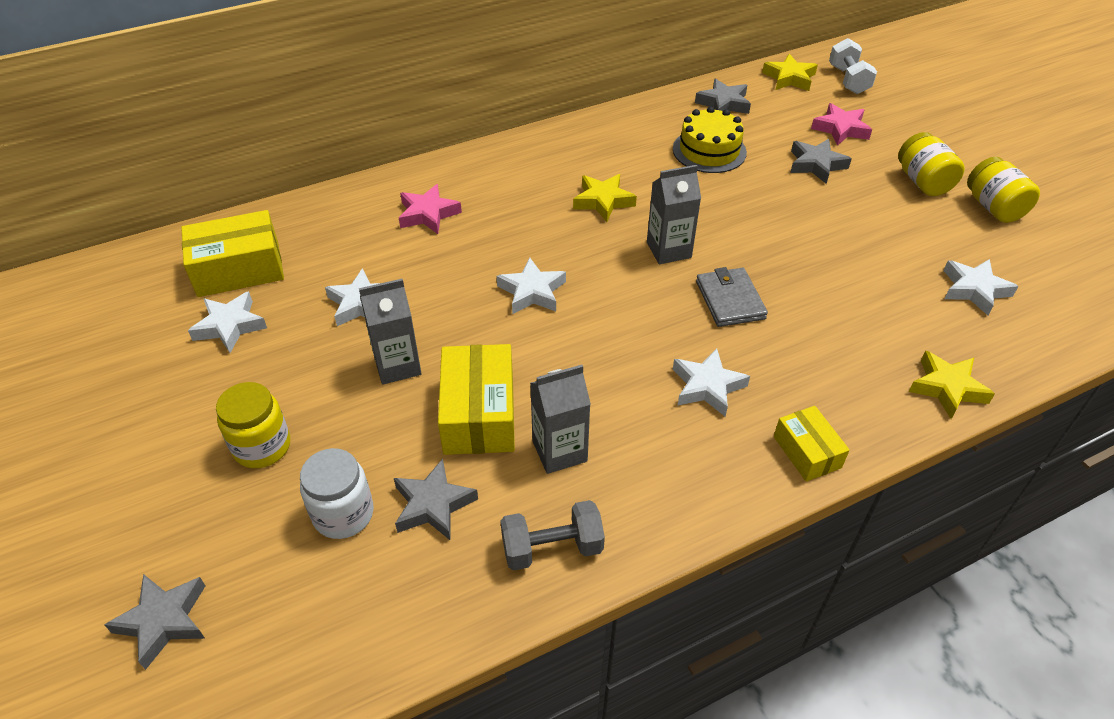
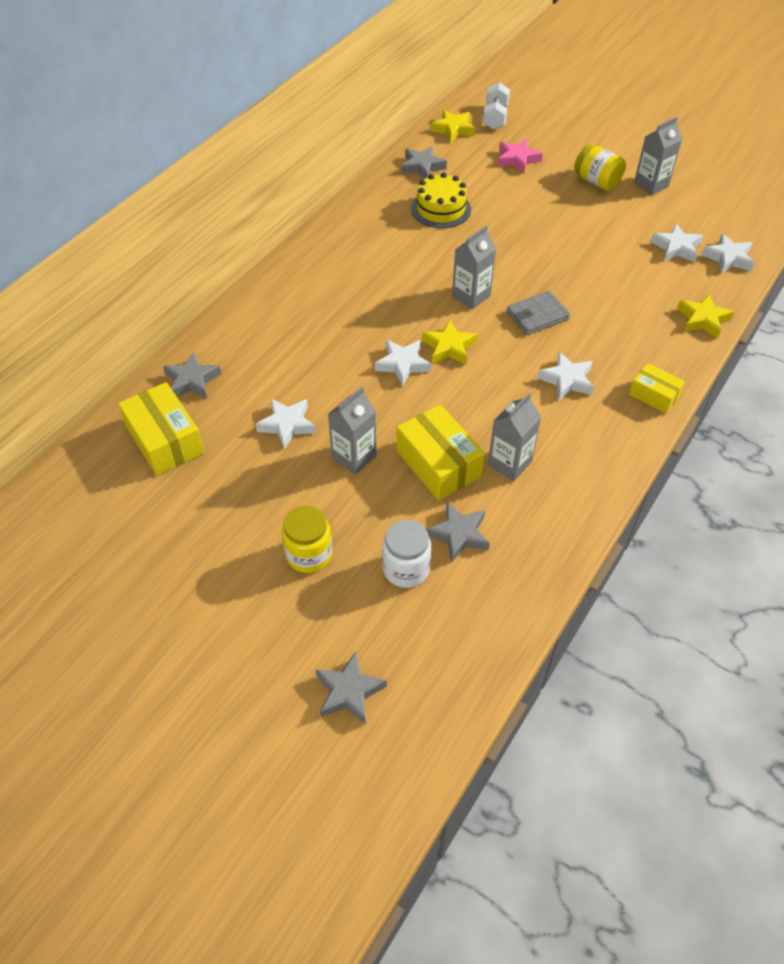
camera: 30 degrees left, 5 degrees up
yellow box [181,210,284,297] -> yellow box turned 75 degrees counterclockwise [118,382,204,476]
white star [188,291,267,353] -> white star moved to [701,233,754,274]
pink star [399,184,462,234] -> none
grey dumbbell [500,500,605,571] -> none
yellow star [573,174,637,222] -> yellow star moved to [422,320,477,365]
grey wallet [696,267,768,327] -> grey wallet turned 75 degrees counterclockwise [506,291,570,335]
grey star [790,139,852,184] -> grey star moved to [163,352,221,398]
white dumbbell [829,38,877,94] -> white dumbbell turned 45 degrees clockwise [483,82,510,130]
yellow jar [967,157,1040,223] -> grey carton [634,117,682,195]

